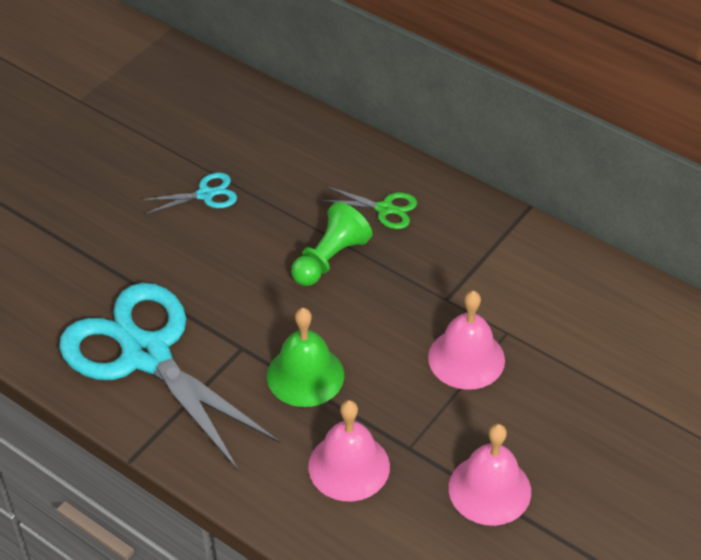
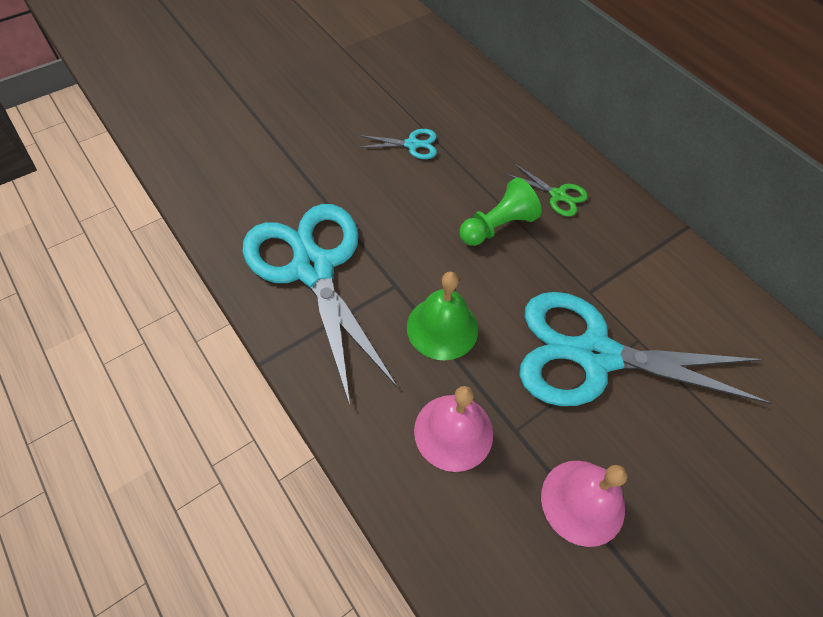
camera: 15 degrees right, 10 degrees up
pink bell [428,291,505,390] -> turquoise scissors [519,292,772,406]

